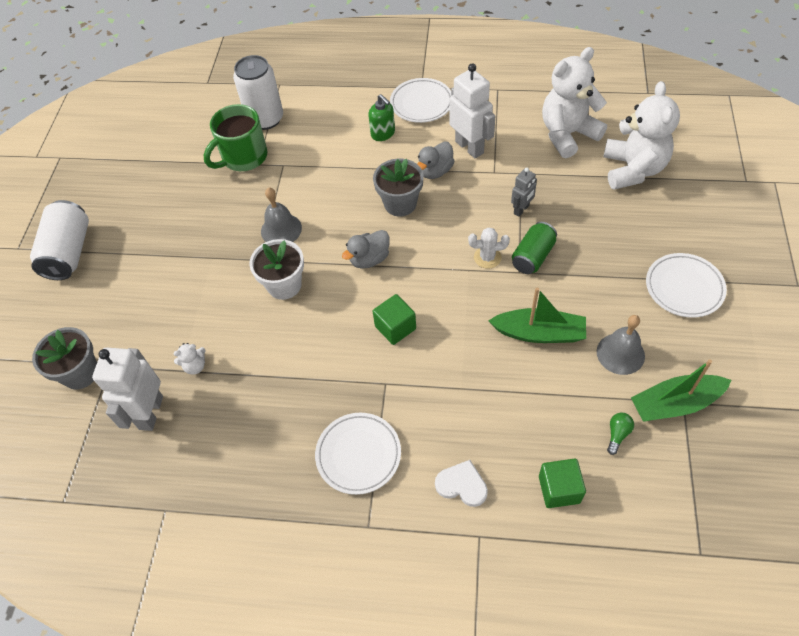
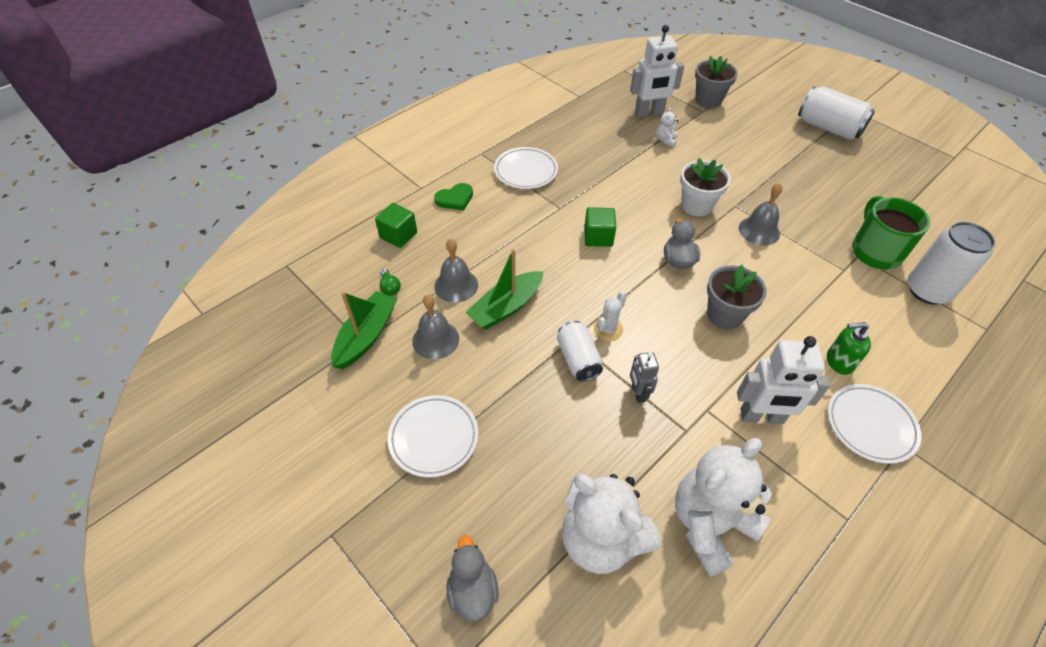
camera: 125 degrees right, 5 degrees down
white robot [92,347,163,431] -> white robot turned 120 degrees clockwise [630,25,684,117]
grey duck [417,142,454,179] -> grey duck moved to [446,535,499,621]
white heart [435,460,488,507] -> green heart [434,183,473,211]
green can [512,222,557,274] -> white can [557,321,603,381]
white teddy bear [542,47,607,158] -> white teddy bear turned 135 degrees counterclockwise [675,438,772,577]
none -> grey bell [435,239,478,303]

